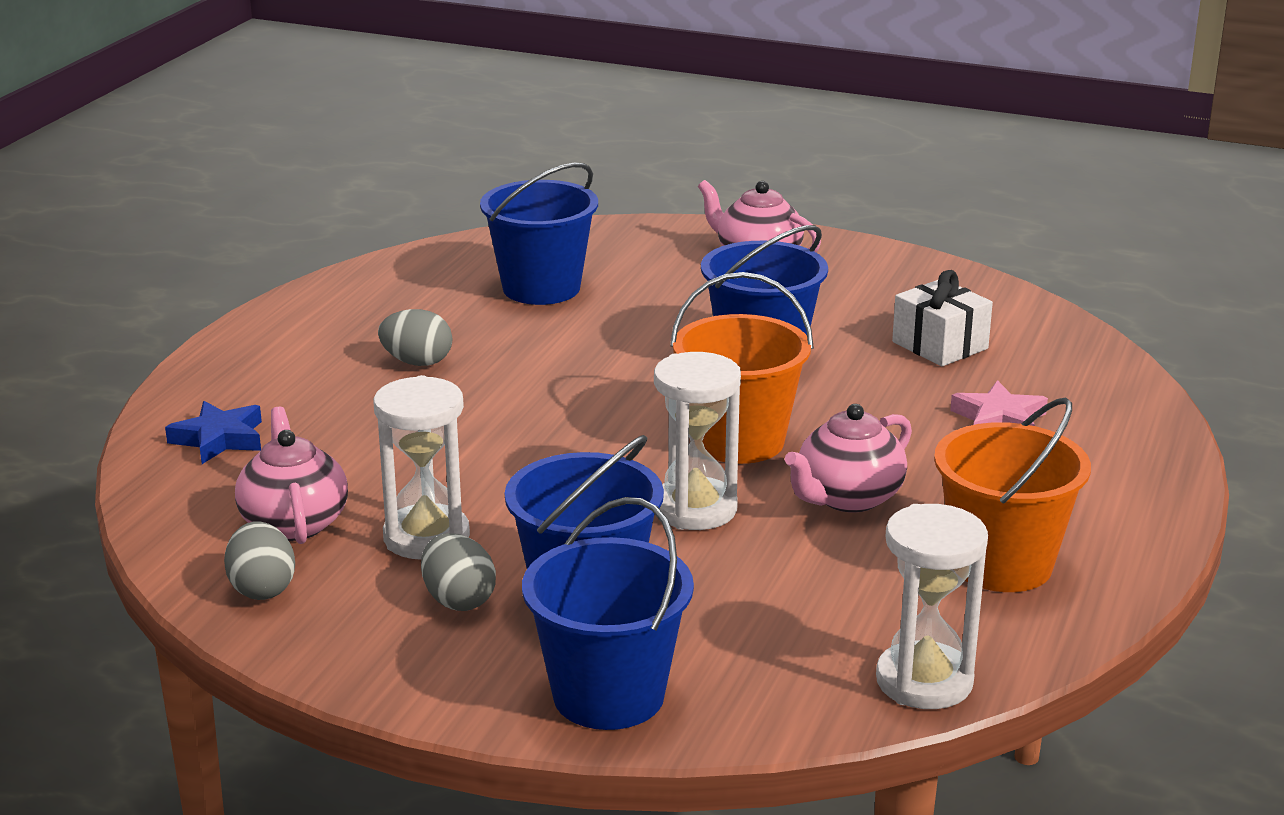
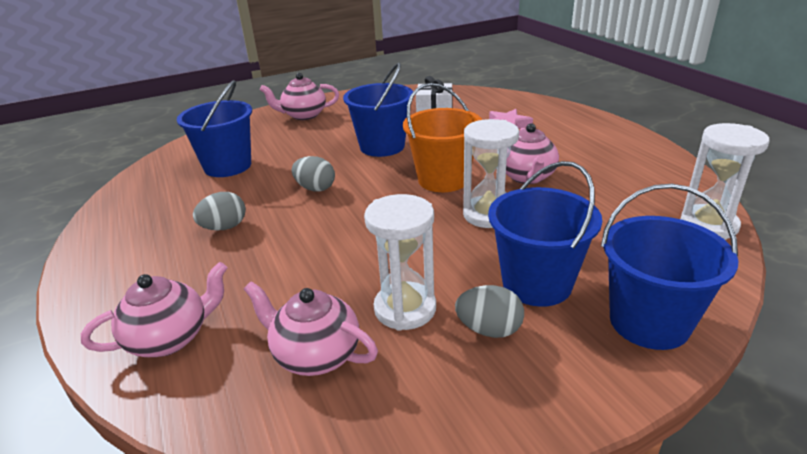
camera: 45 degrees left, 5 degrees up
blue star [165,401,262,464] -> pink teapot [81,262,227,357]
grey egg [224,521,295,600] -> grey egg moved to [292,156,335,192]
orange bucket [934,398,1091,592] -> none

